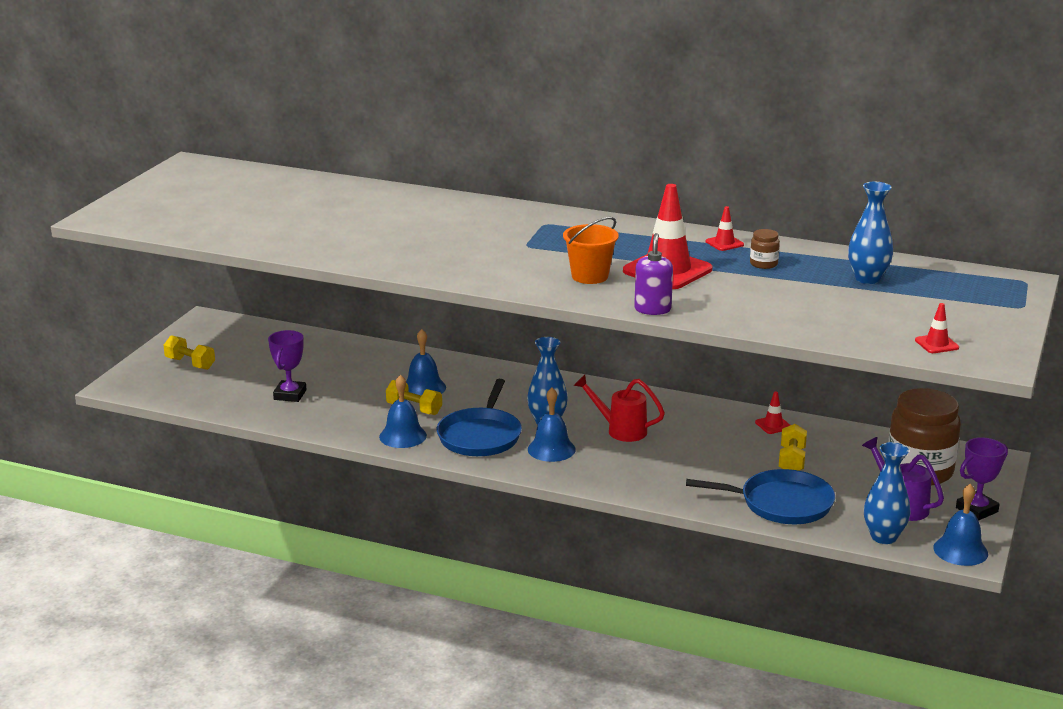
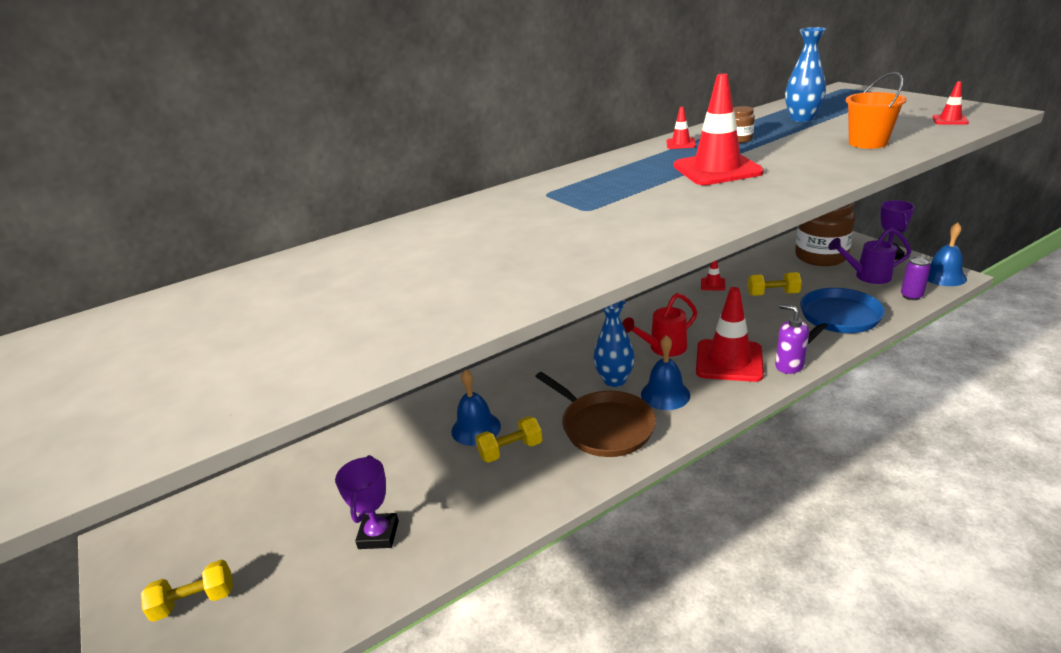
camera: 50 degrees left, 5 degrees up
purple trophy [268,330,307,402] -> purple trophy turned 45 degrees clockwise [335,455,399,549]
blue bell [379,375,427,448] -> none
blue pan [437,379,522,456] -> brown pan [535,372,656,457]
orange bucket [563,217,619,284] -> orange bucket moved to [846,72,907,149]
purple soap dispenser [634,233,673,315] -> purple soap dispenser moved to [775,304,809,374]
yellow dumbbell [779,424,807,471] -> yellow dumbbell turned 45 degrees counterclockwise [748,272,802,296]
blue vase [864,442,910,544] -> purple can [901,257,931,300]
none -> red traffic cone [696,287,764,382]

